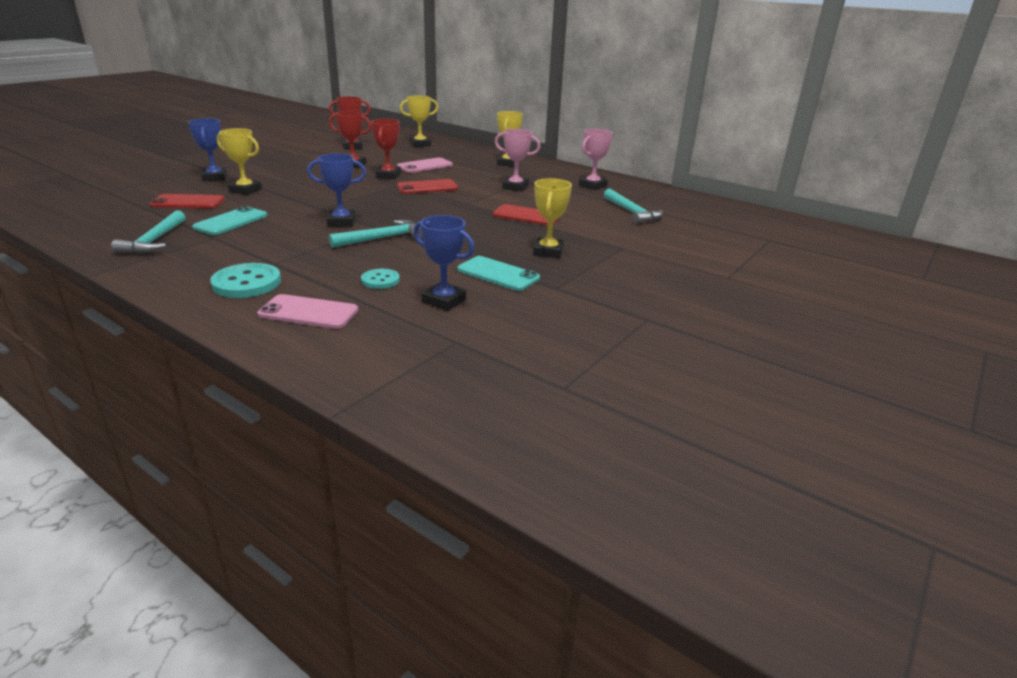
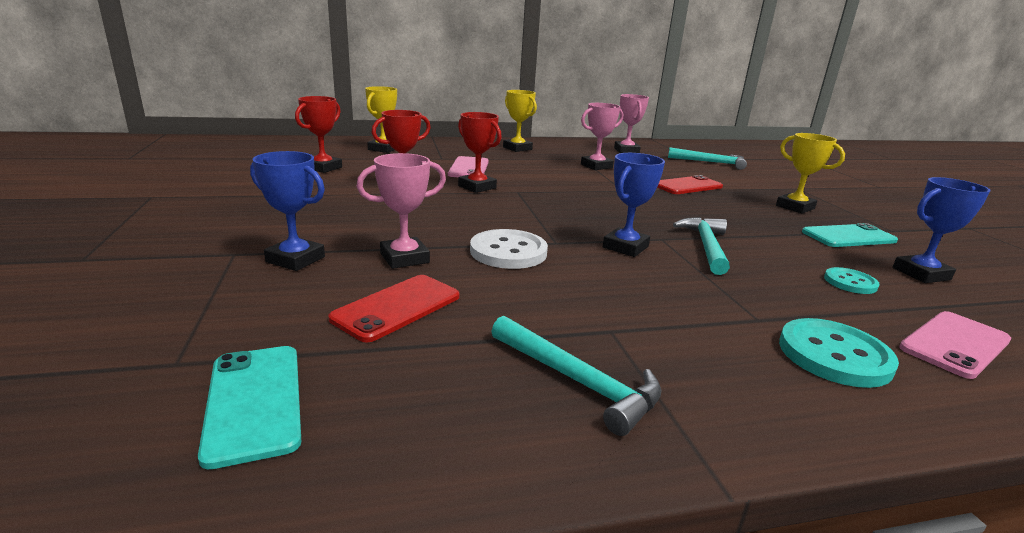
camera: 50 degrees left, 5 degrees down
turquoise phone [192,206,268,235] -> turquoise phone moved to [198,346,301,469]
yellow trophy [217,128,262,195] -> pink trophy [357,153,446,269]
red phone [397,179,458,194] -> none
none -> white button [470,229,548,269]

